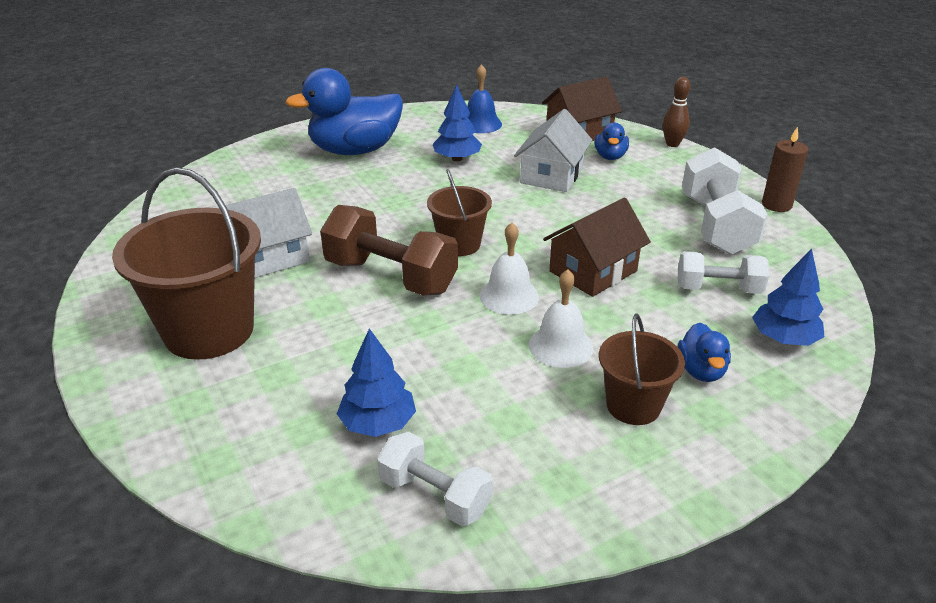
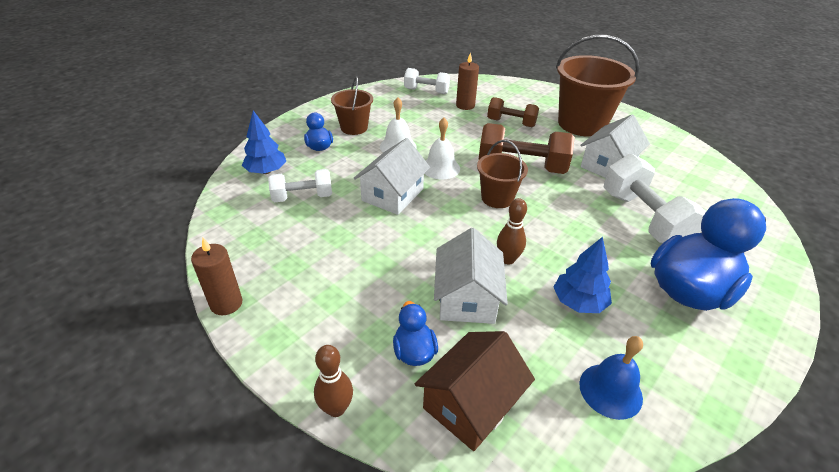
camera: 160 degrees right, 5 degrees up
blue tree [337,328,416,437] -> brown candle [456,52,479,110]
brown house [543,198,651,297] -> white house [354,138,430,215]
white dumbbell [682,147,768,255] -> white dumbbell moved to [603,154,706,244]
none -> brown dumbbell [487,97,539,127]
none -> brown bowling pin [497,198,527,264]

